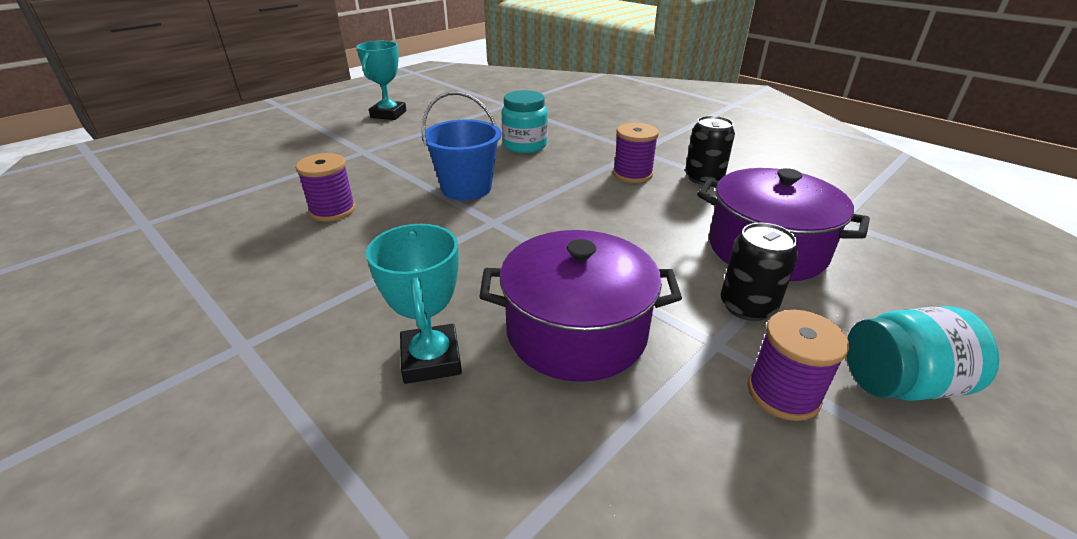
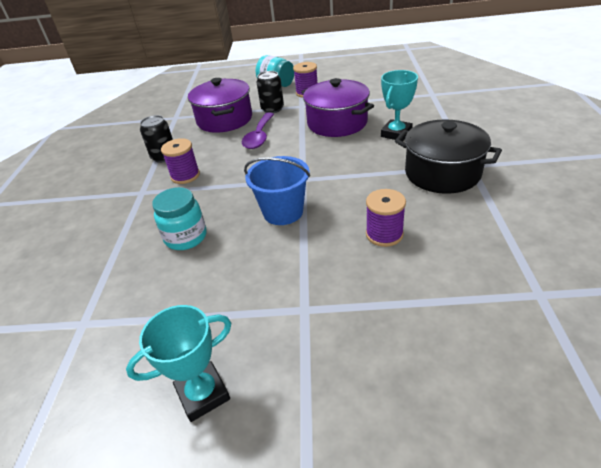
camera: 130 degrees left, 5 degrees up
none -> purple spoon [242,113,274,149]
none -> black pot [395,119,502,194]

